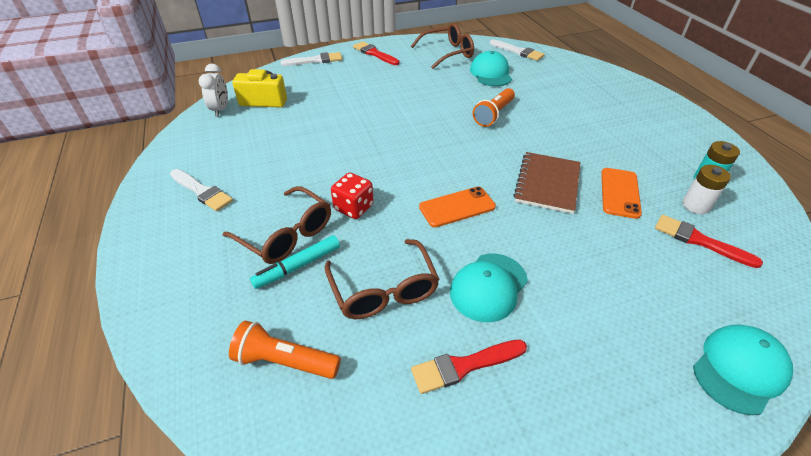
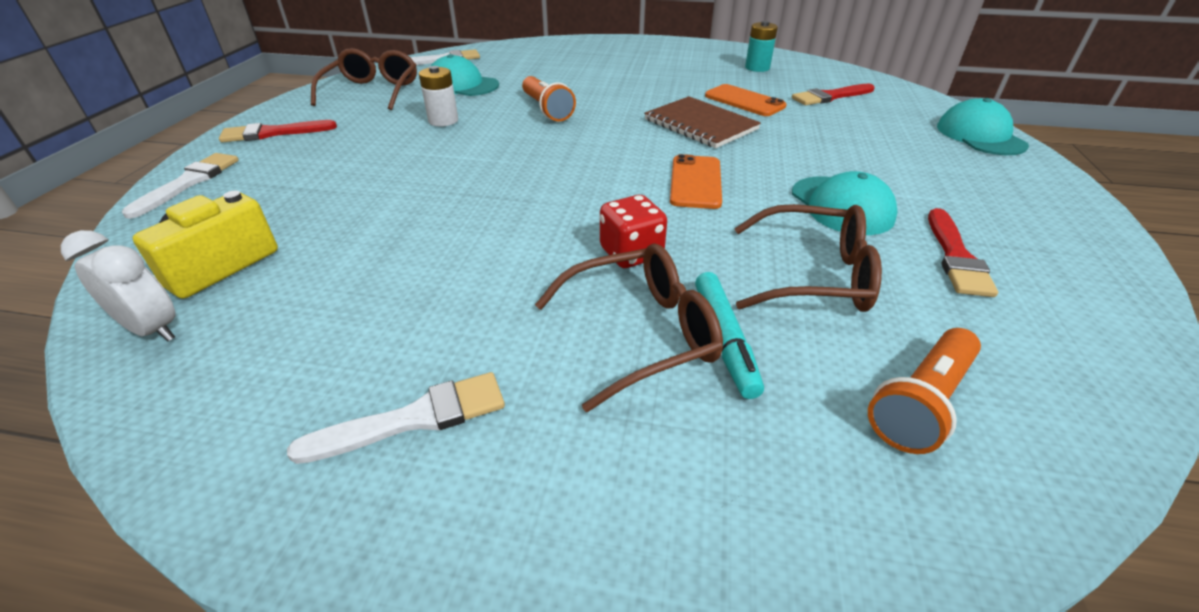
camera: 60 degrees left, 5 degrees down
white battery [682,165,731,214] -> white battery moved to [419,66,458,126]

